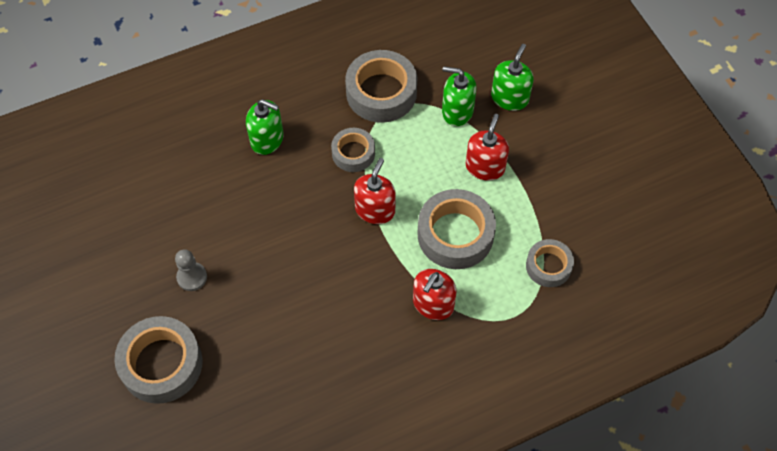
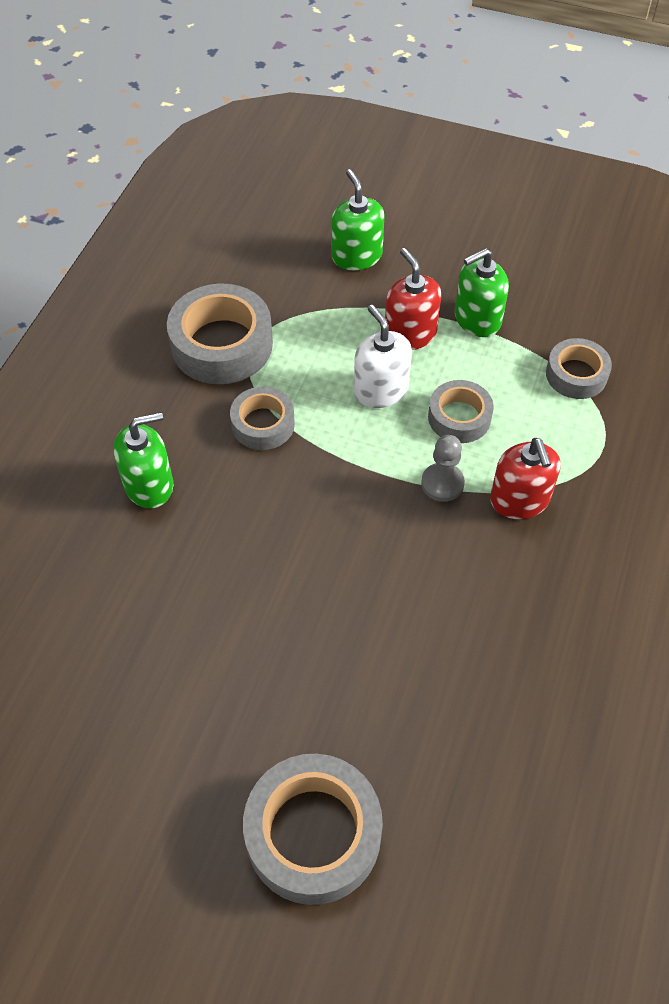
camera: 45 degrees left, 5 degrees down
grey pawn [175,249,207,291] -> grey pawn moved to [421,435,465,502]
red soap dispenser [354,158,396,224] -> none
grey tape [417,189,496,269] -> grey tape [428,380,494,443], size x0.59
green soap dispenser [442,66,477,126] -> green soap dispenser moved to [455,248,509,337]
none -> white soap dispenser [354,305,412,408]

